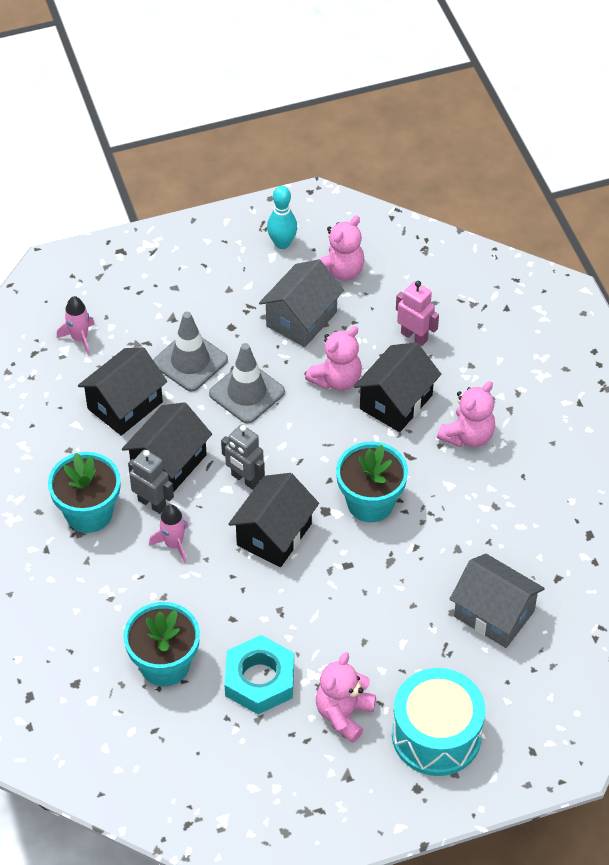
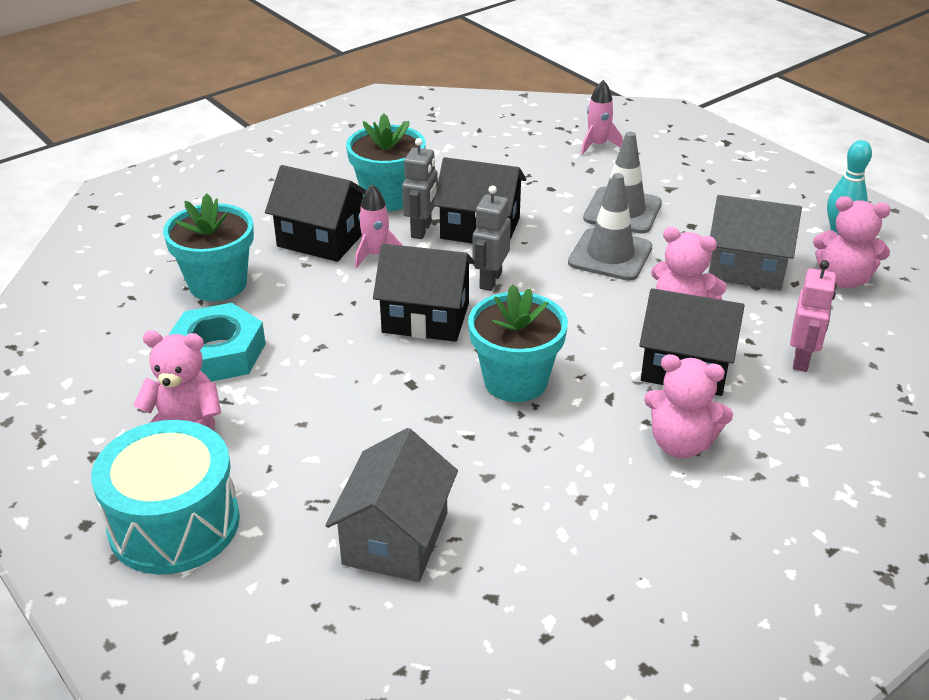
camera: 70 degrees right, 15 degrees down
black house [78,347,167,436] -> black house moved to [265,165,366,262]

